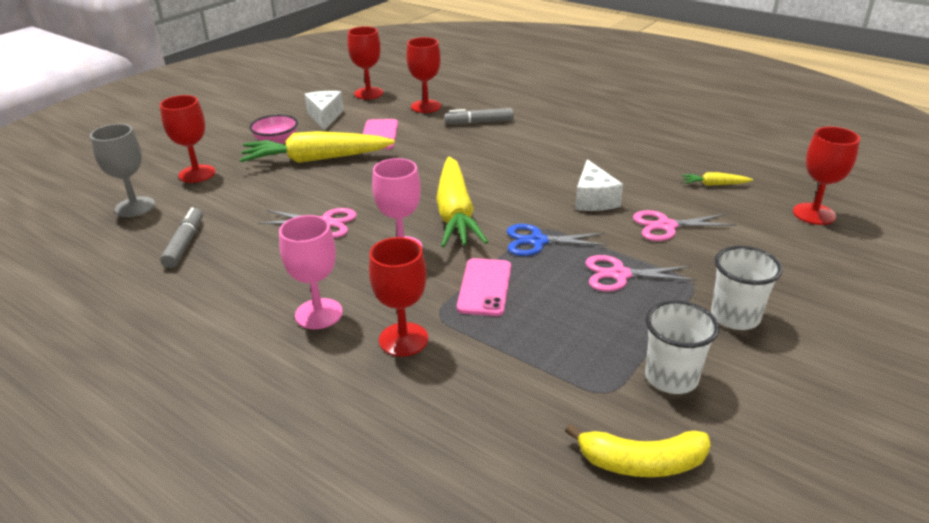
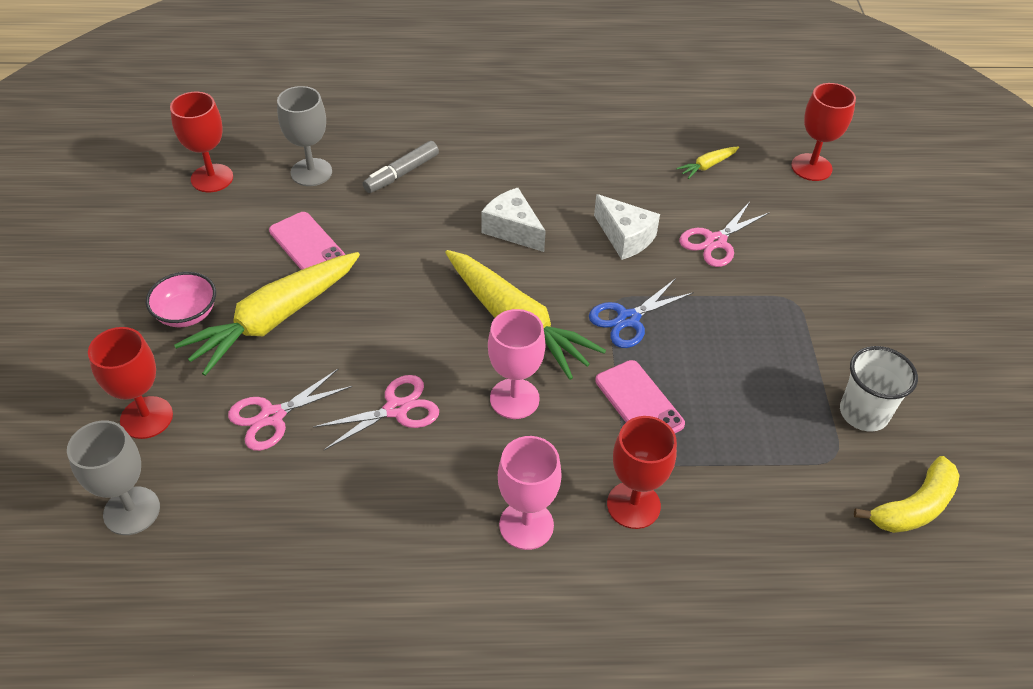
camera: 40 degrees left, 15 degrees up
grey marker [160,207,203,268] -> none
white cheese [304,91,344,130] -> white cheese moved to [481,188,546,252]
red goblet [406,37,441,113] -> grey goblet [277,86,332,186]
pink scissors [585,255,697,291] -> pink scissors moved to [228,369,352,451]
white cup [711,246,783,330] -> none

